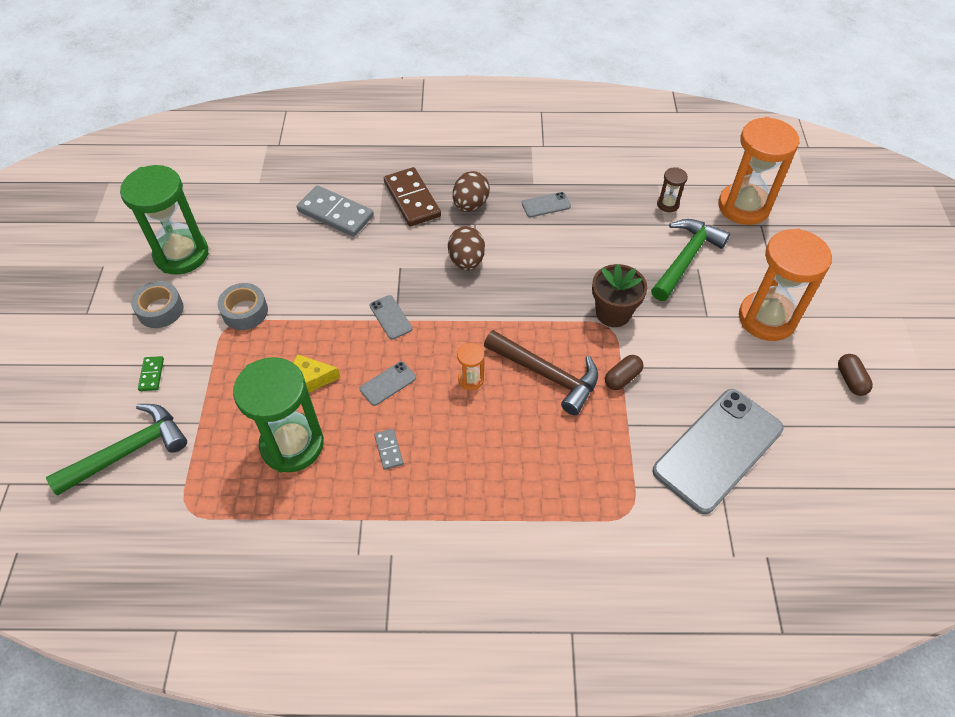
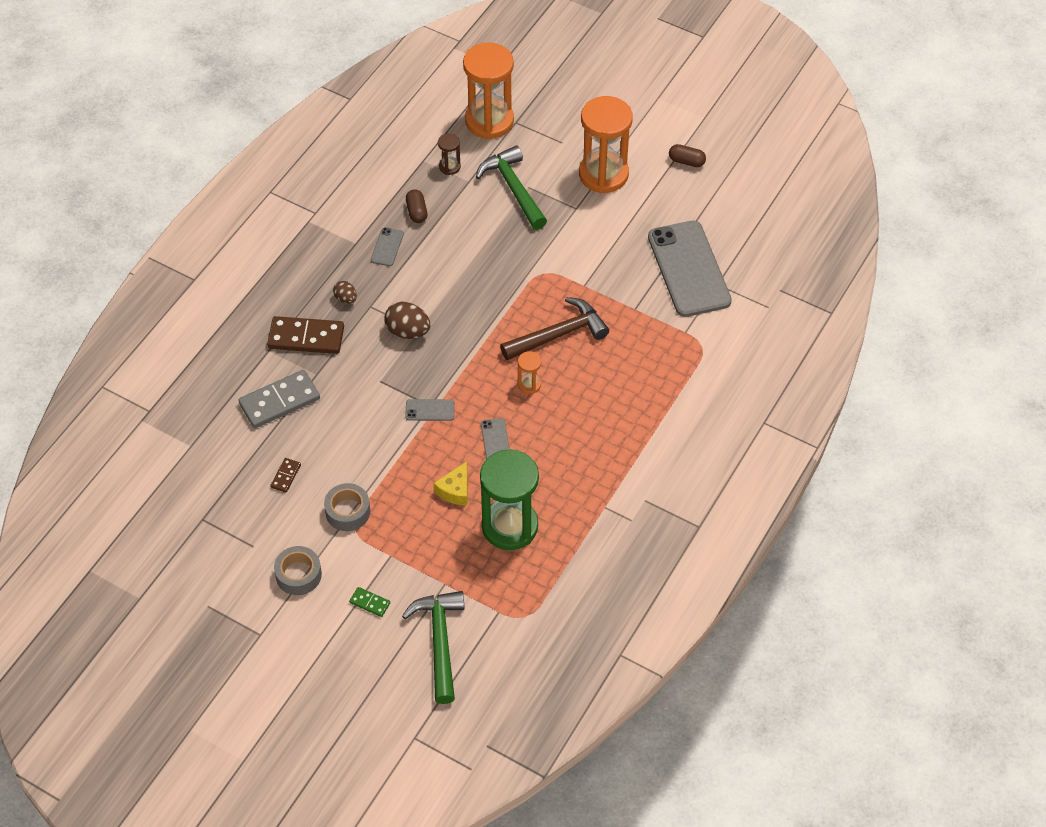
camera: 60 degrees left, 0 degrees up
green hourglass [120,165,209,275] -> none
grey domino [374,429,403,470] -> none
brown egg [453,171,490,212] -> brown egg [333,281,357,304], size x0.58
brown flower pot [592,264,647,327] -> none
brown capsule [605,355,643,390] -> brown capsule moved to [406,189,428,223]
none -> brown domino [270,458,301,493]

